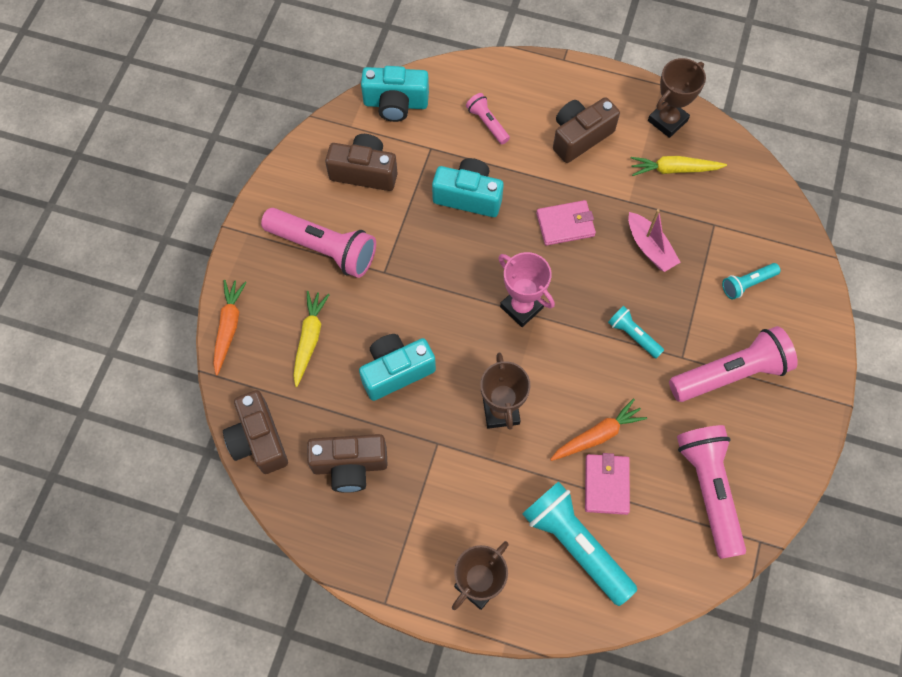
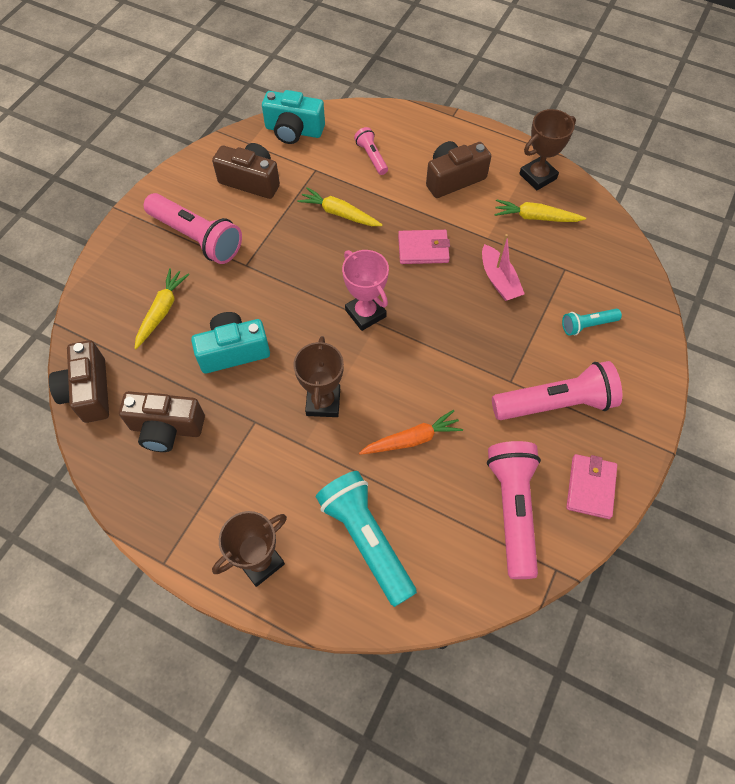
camera: 10 degrees right, 5 degrees down
orange carrot [213,280,247,376] -> none
turquoise camera [432,158,504,217] -> yellow carrot [297,187,383,226]
pink wallet [585,453,630,515] -> pink wallet moved to [566,454,617,519]
turquoise flashlight [608,306,664,358] -> none

